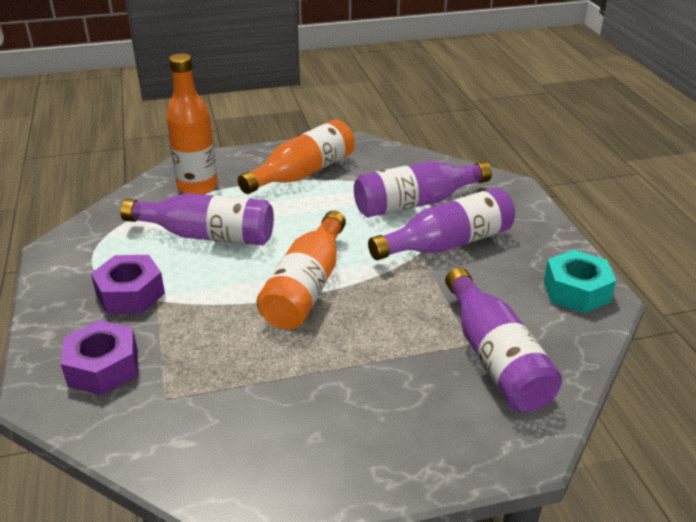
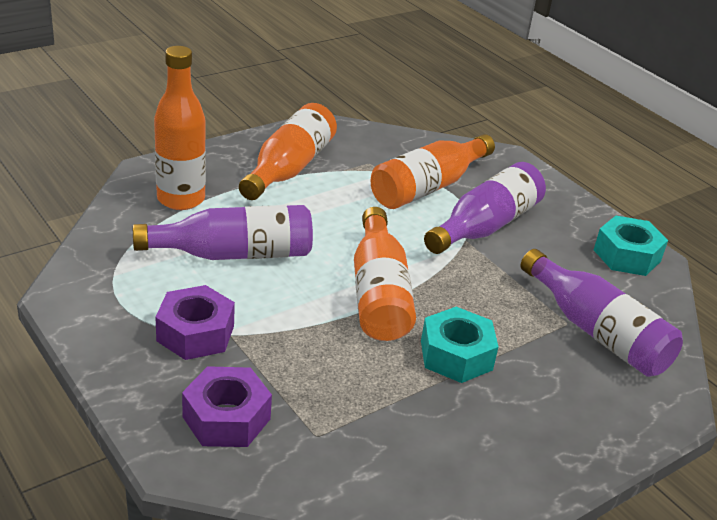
camera: 25 degrees left, 0 degrees up
purple bottle [354,161,492,217] -> orange bottle [371,134,495,209]
none -> turquoise nut [421,307,498,383]

